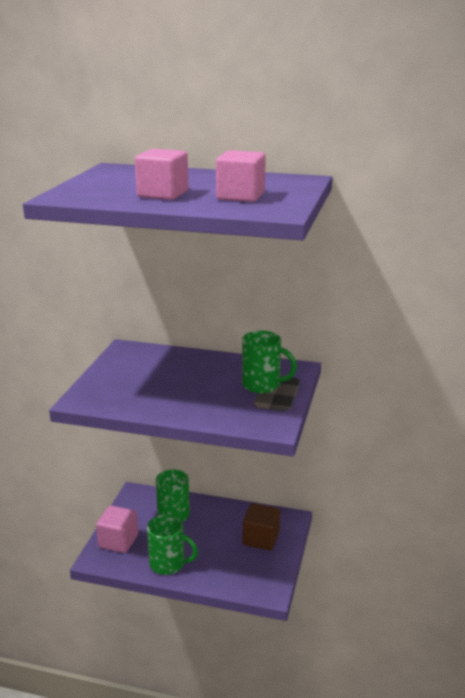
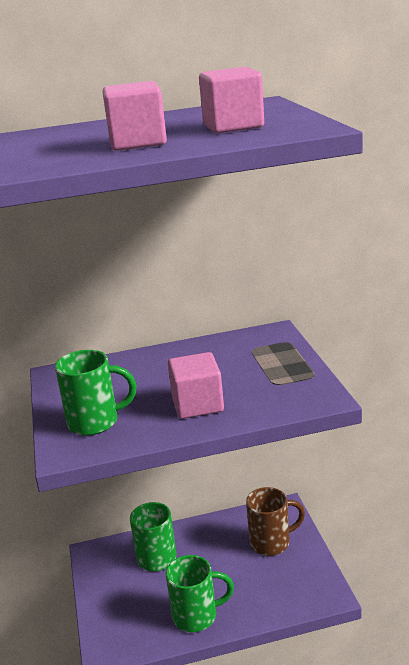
camera: 25 degrees left, 0 degrees up
pink cube [96,506,138,553] -> pink cube moved to [168,352,224,419]
green mug [242,331,297,393] -> green mug moved to [55,350,137,436]
brown cube [243,503,280,551] -> brown mug [246,487,305,556]

